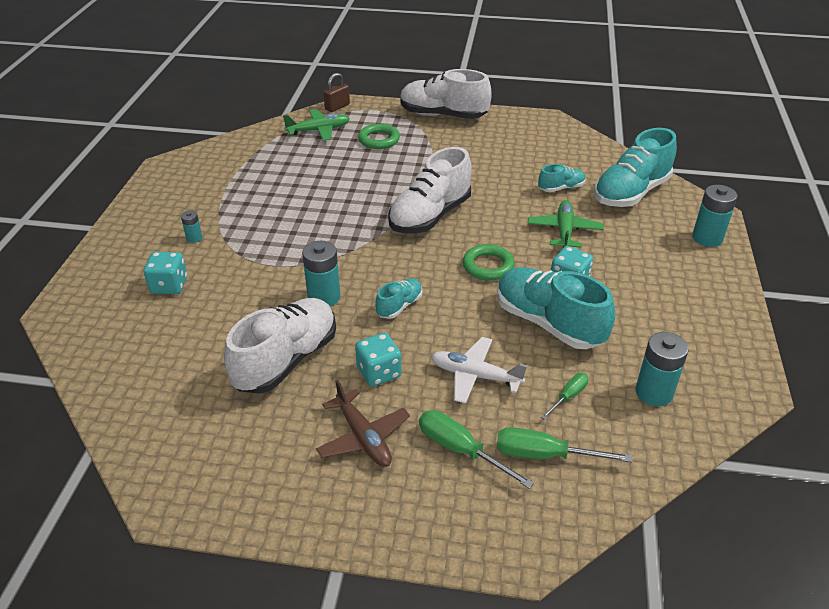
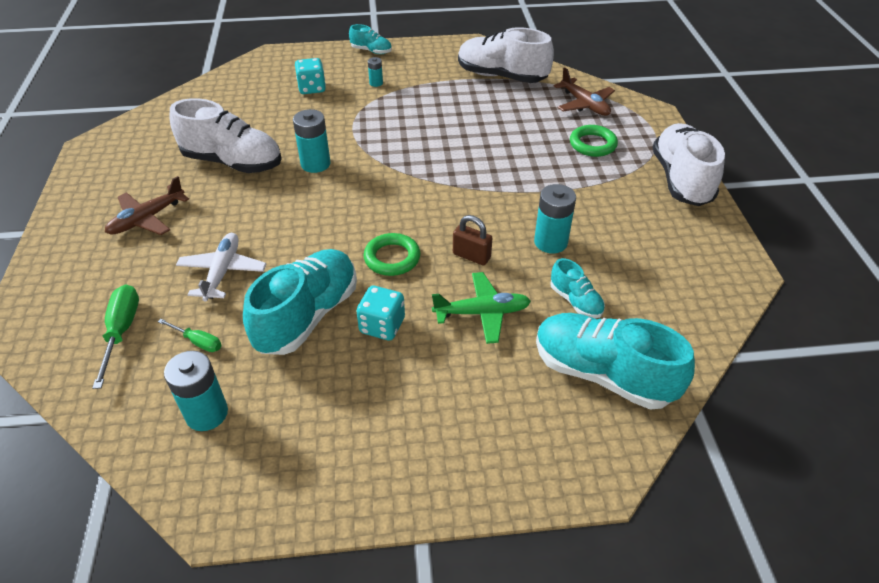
camera: 75 degrees right, 5 degrees up
green plane [283,109,350,141] -> brown plane [554,67,615,116]
brown padlock [323,73,350,112] -> brown padlock moved to [453,215,492,265]
turquoise dice [355,333,401,387] -> none
turquoise shoe [375,278,423,319] -> turquoise shoe moved to [349,24,392,54]
white shoe [388,147,472,233] -> white shoe moved to [458,27,554,83]
green screwdriver [419,410,534,489] -> none
turquoise battery [692,185,737,247] -> turquoise battery moved to [534,184,576,254]

